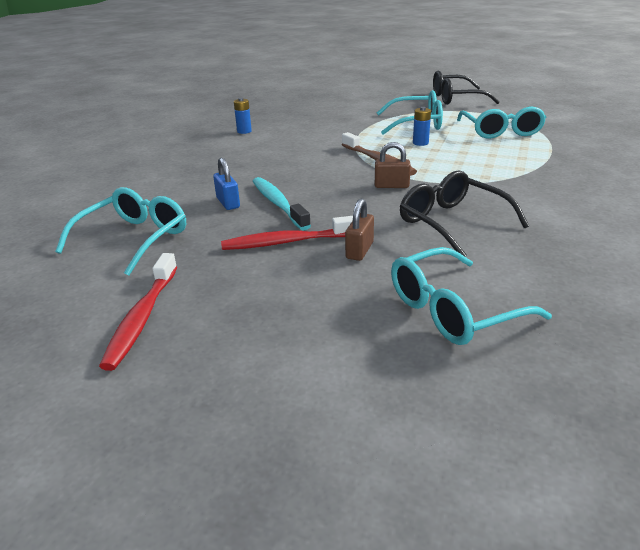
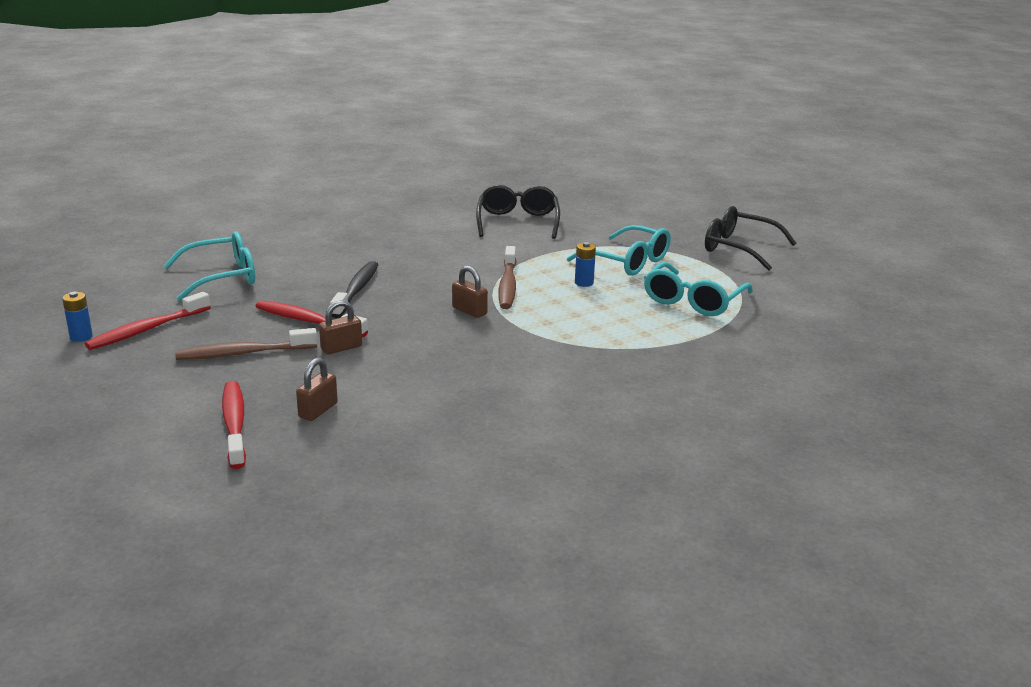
camera: 35 degrees right, 5 degrees down
blue padlock [213,158,240,210] -> none
blue battery [234,98,252,134] -> blue battery moved to [62,292,93,342]
turquoise toothbrush [253,177,311,230] -> black toothbrush [330,261,379,318]
turquoise glasses [391,247,552,345] -> brown padlock [296,358,338,421]
black glasses [400,171,529,256] -> black glasses moved to [476,185,560,239]
none -> brown toothbrush [175,328,317,360]
none -> red toothbrush [222,381,246,469]

